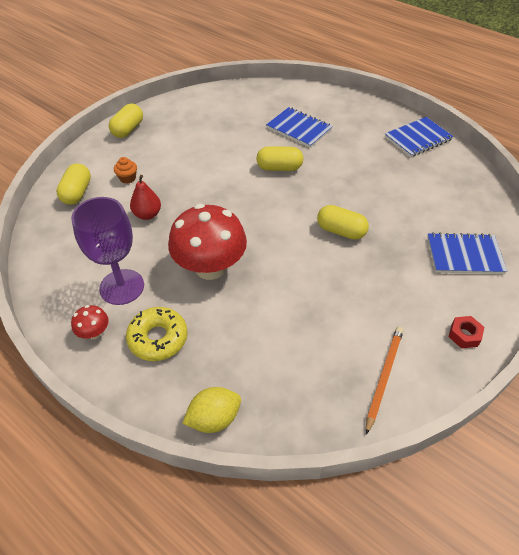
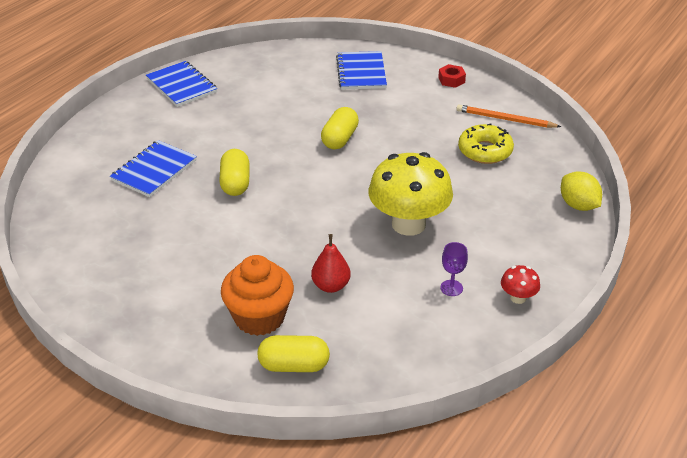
camera: 95 degrees left, 10 degrees down
purple goblet [71,197,144,305] -> purple goblet [440,242,468,296], size x0.44
yellow capsule [109,104,143,138] -> none
orange cupcake [114,157,137,184] -> orange cupcake [221,255,294,336], size x2.18
yellow donut [126,307,188,361] -> yellow donut moved to [458,123,514,164]
red mushroom [168,204,247,280] -> yellow mushroom [368,152,453,236]

